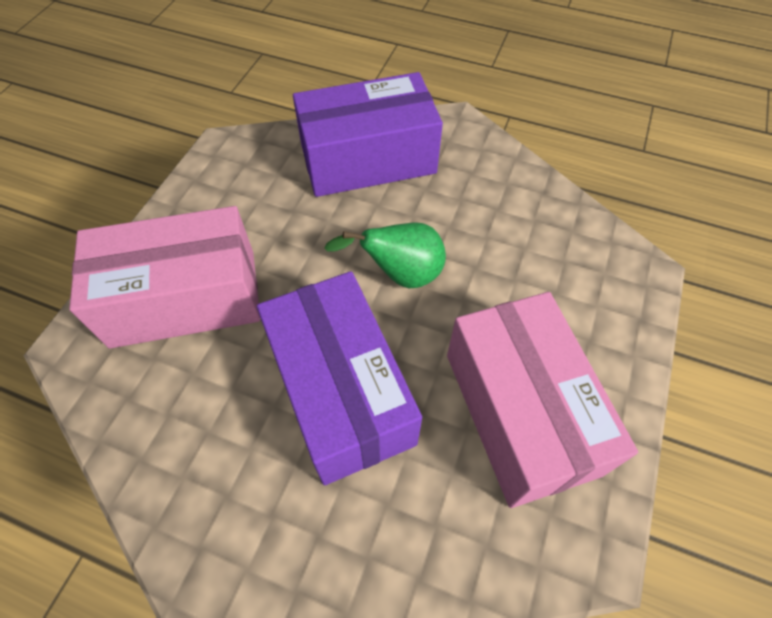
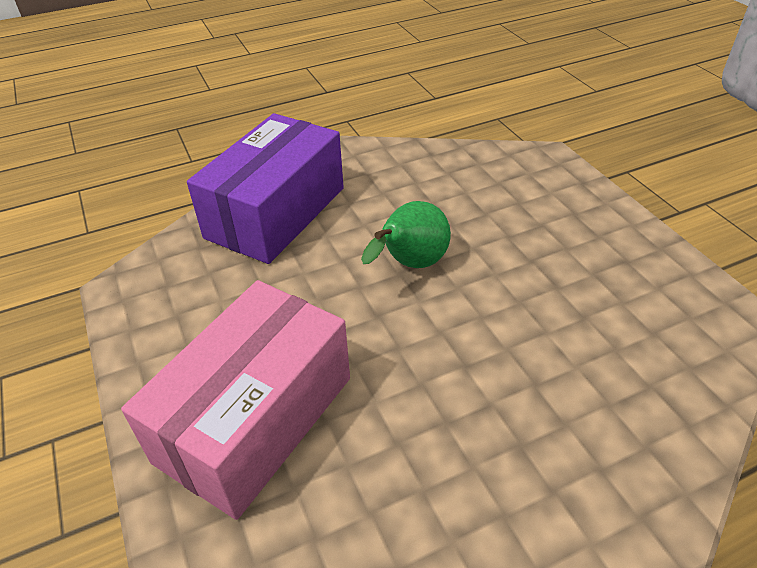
camera: 45 degrees left, 15 degrees down
purple box [257,271,422,485] -> none
pink box [447,292,638,508] -> none

